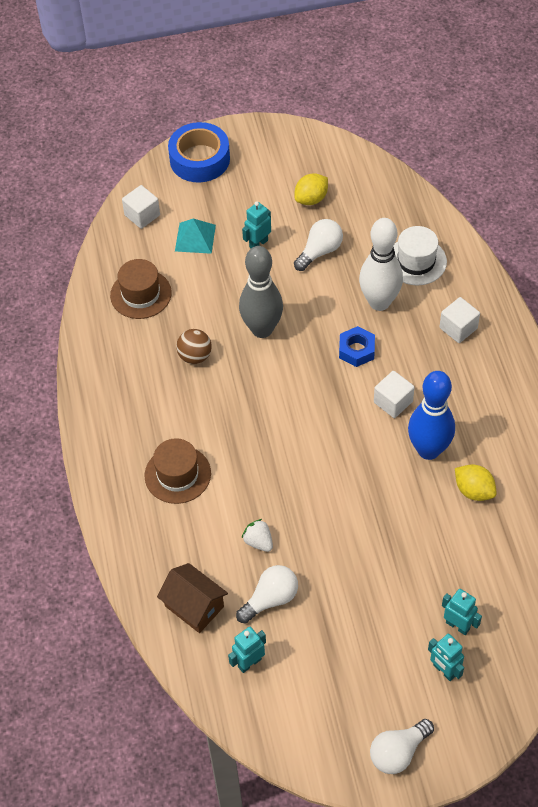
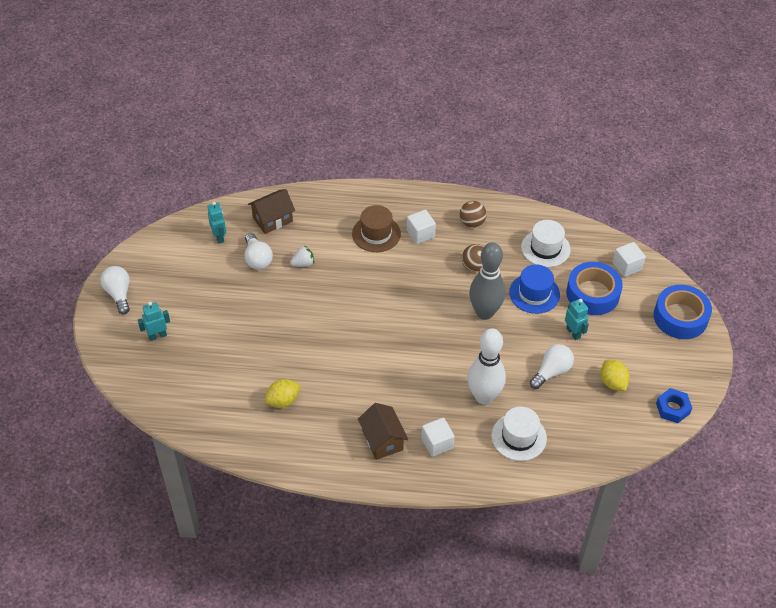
camera: 105 degrees right, 5 degrees down
brown hat [110,259,172,319] -> white hat [521,220,571,267]
turquoise pyramid [175,219,216,254] -> blue tape [566,262,623,315]
white light bulb [294,219,343,271] -> white light bulb turned 105 degrees counterclockwise [530,344,574,389]
blue nut [339,326,375,367] -> blue nut moved to [656,388,692,423]
white cube [374,371,415,418] -> white cube moved to [407,210,436,244]
blue bowling pin [408,371,455,460] -> none
turquoise robot [442,589,482,635] -> none
none -> brown house [358,403,408,460]
none -> brown ball [460,201,486,228]
none -> blue hat [509,264,560,314]

